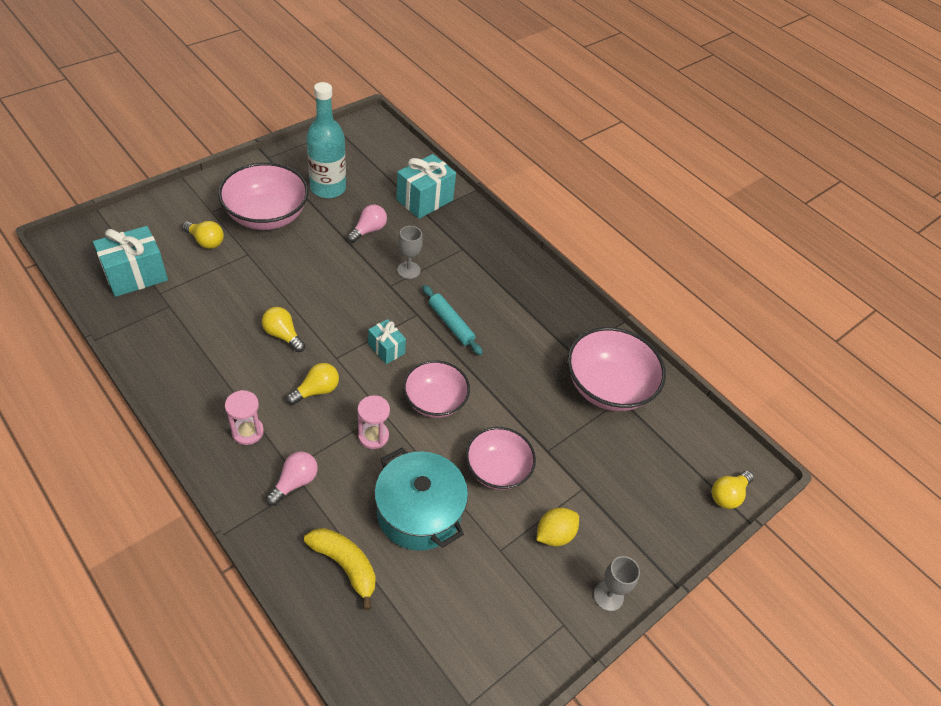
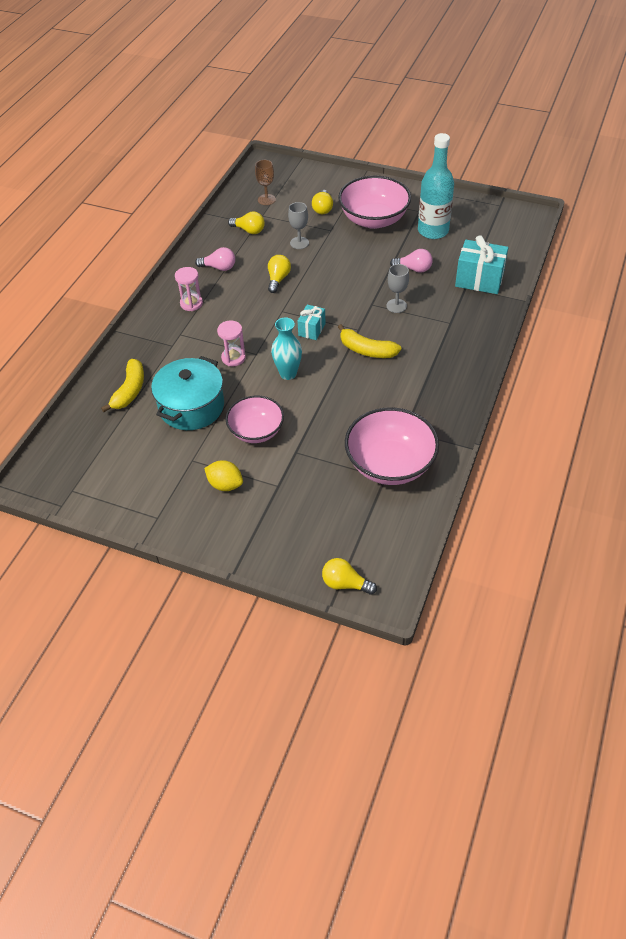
camera: 70 degrees right, 0 degrees up
turquoise gift [93,226,168,297] -> brown goblet [255,160,276,205]
pink light bulb [266,452,318,506] -> pink light bulb moved to [195,247,235,271]
yellow light bulb [286,363,339,405] -> yellow light bulb moved to [228,211,265,234]
pink bowl [403,360,470,418] -> turquoise vase [271,318,302,380]
turquoise rolling pin [423,285,483,355] -> yellow banana [338,324,401,358]
grey goblet [594,556,640,611] -> grey goblet moved to [288,202,309,249]

